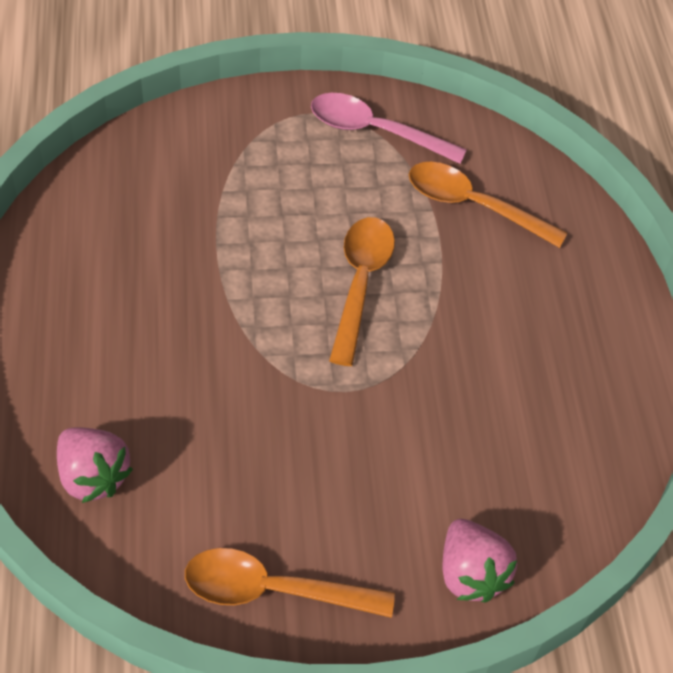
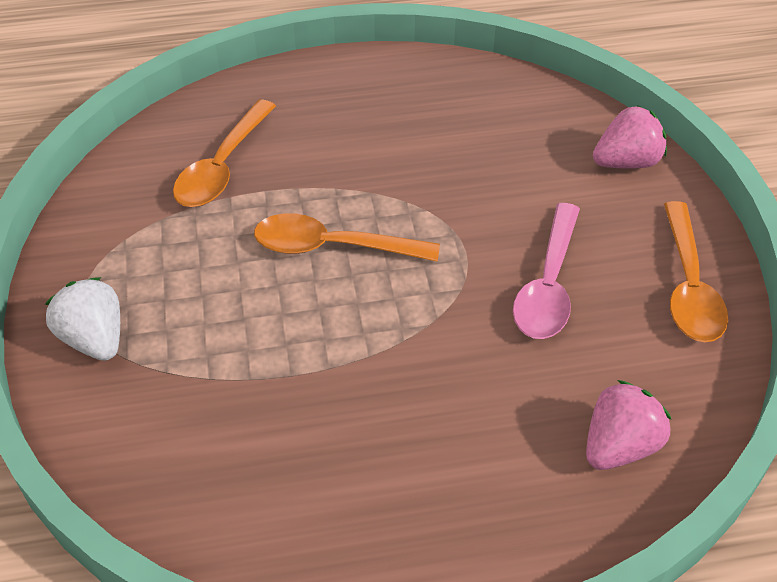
camera: 90 degrees left, 5 degrees down
pink spoon [311,93,467,164] -> pink spoon moved to [513,203,580,339]
none -> white strawberry [45,277,120,361]

